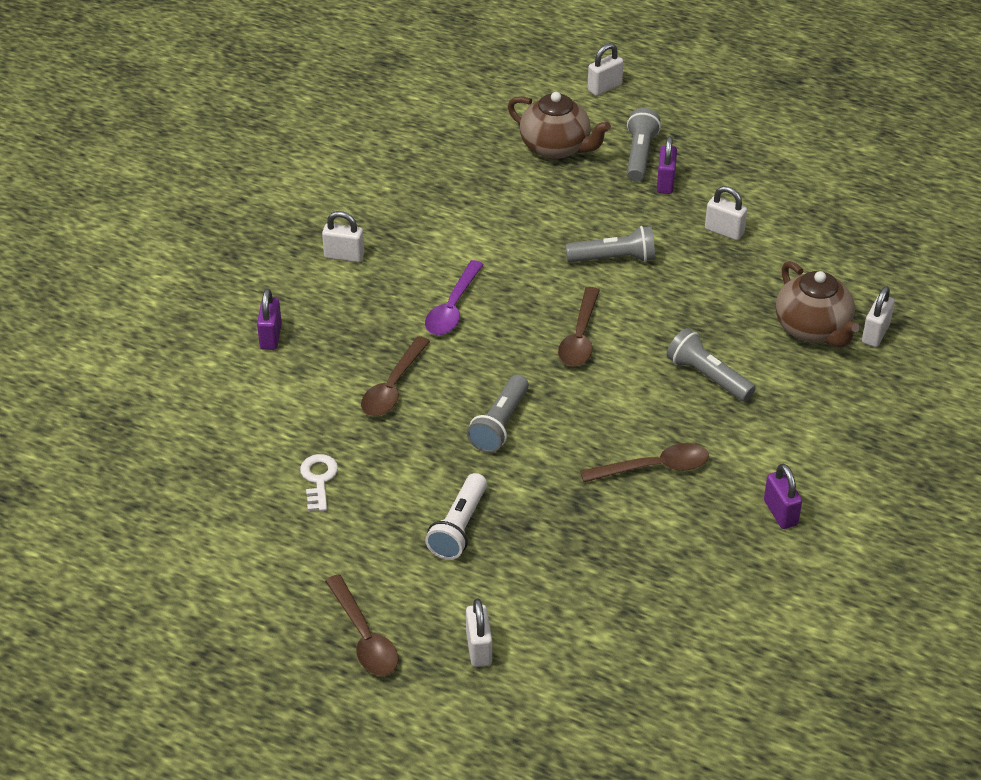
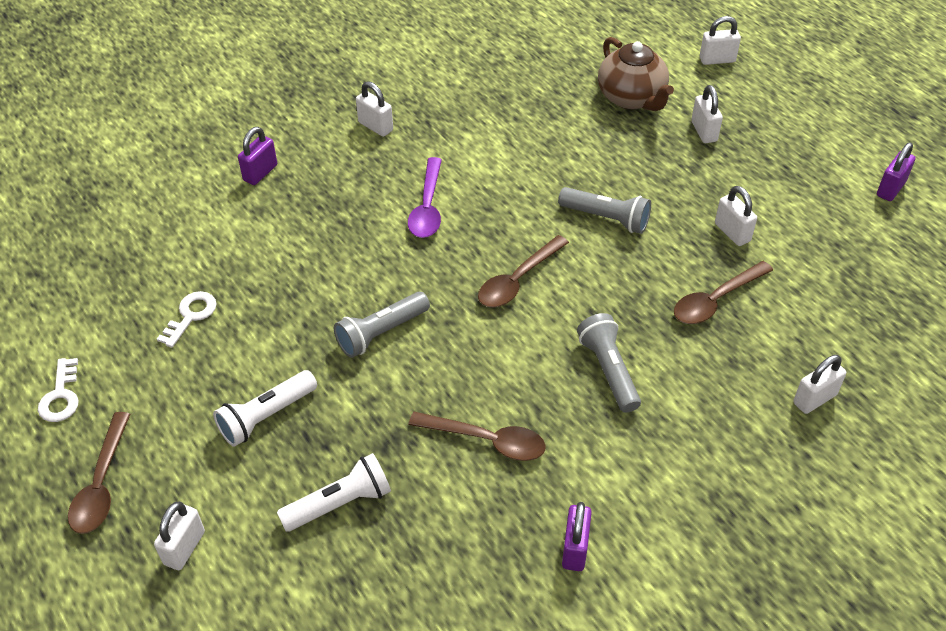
camera: 30 degrees right, 5 degrees up
brown spoon [361,336,430,416] -> brown spoon moved to [674,261,773,324]
purple spoon [425,260,484,335] -> purple spoon turned 45 degrees counterclockwise [408,157,442,238]
grey flashlight [627,108,661,182] -> white padlock [691,85,723,143]
purple padlock [657,136,677,194] -> purple padlock moved to [877,143,916,201]
brown teapot [776,261,860,348] -> none
none -> white key [38,358,79,422]
none -> white flashlight [277,453,391,532]

